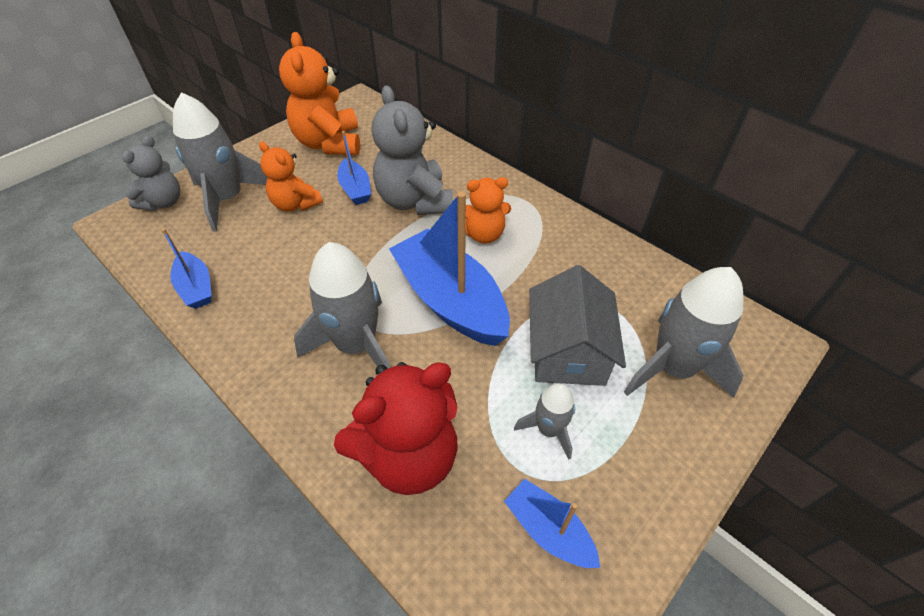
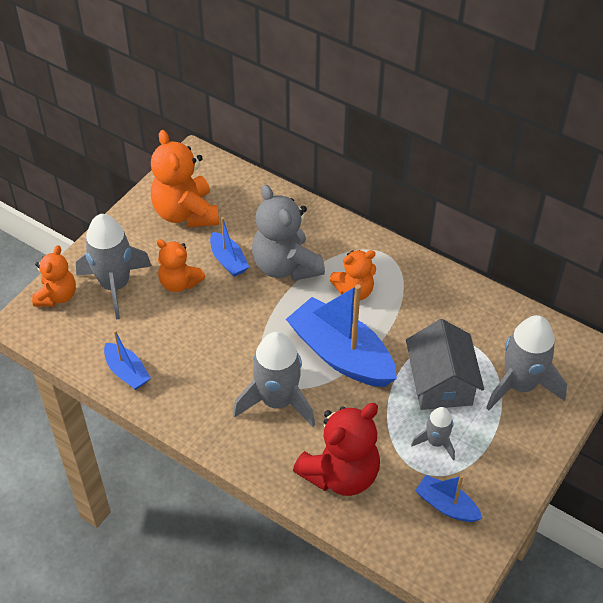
camera: 10 degrees left, 0 degrees up
grey teddy bear [122,136,180,211] -> orange teddy bear [32,245,76,307]

